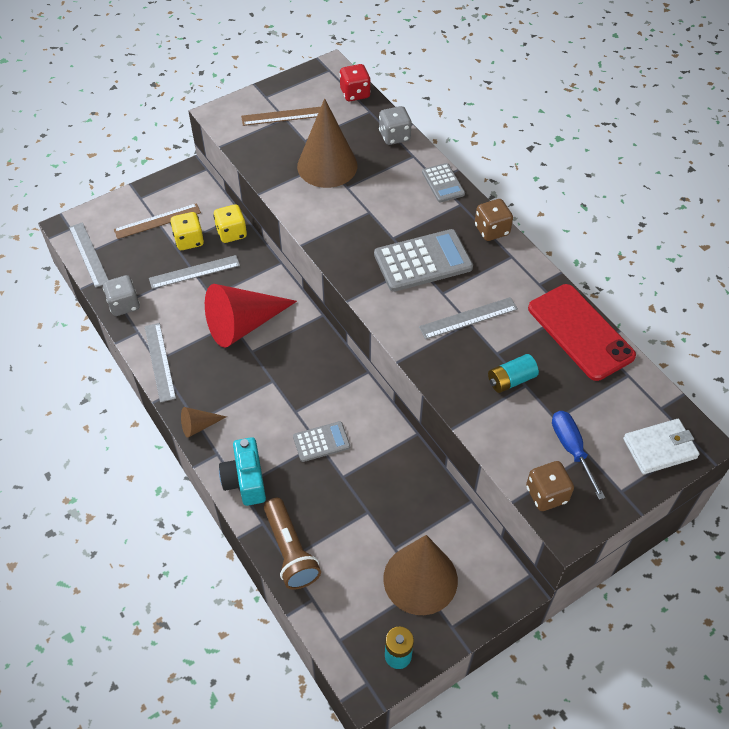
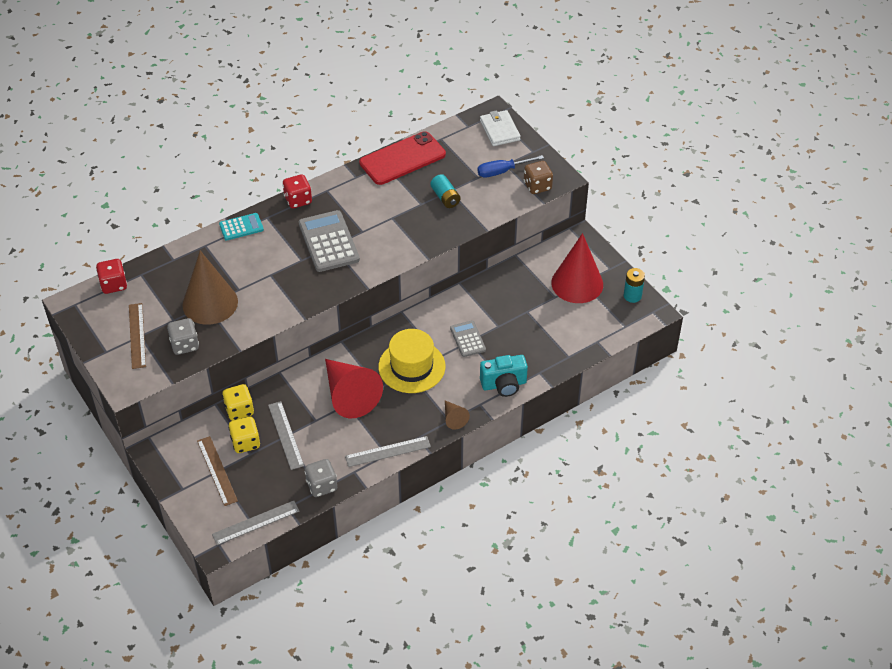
camera: 90 degrees left, 5 degrees down
brown flashlight [264,498,321,590] -> none
grey dice [379,106,412,145] -> grey dice moved to [167,318,199,355]
brown cone [383,535,458,615] -> red cone [551,233,603,303]
grey ruler [419,297,518,339] -> none
grey calculator [422,163,465,202] -> turquoise calculator [219,213,264,241]
brown dice [475,199,513,241] -> red dice [283,174,312,208]
none -> yellow hat [378,329,445,393]

